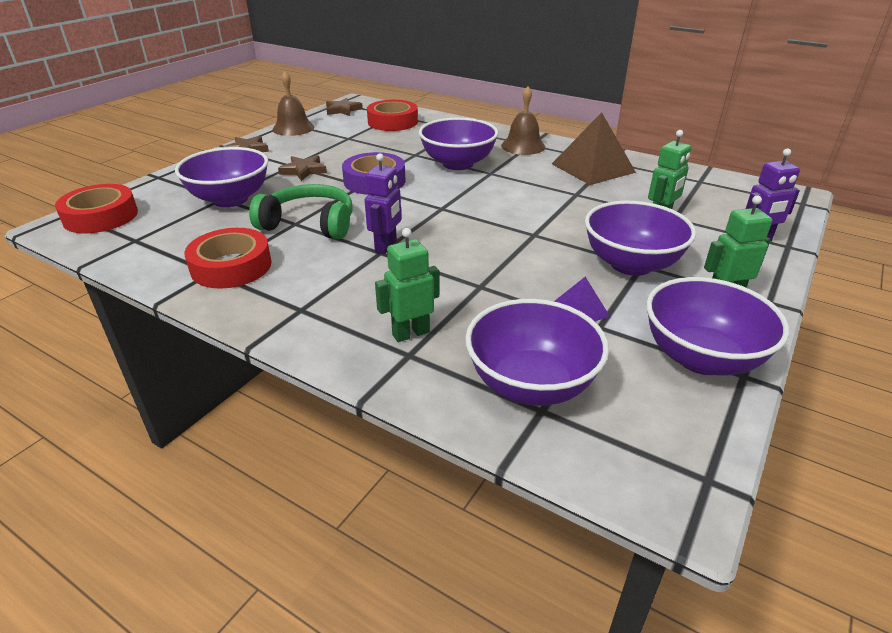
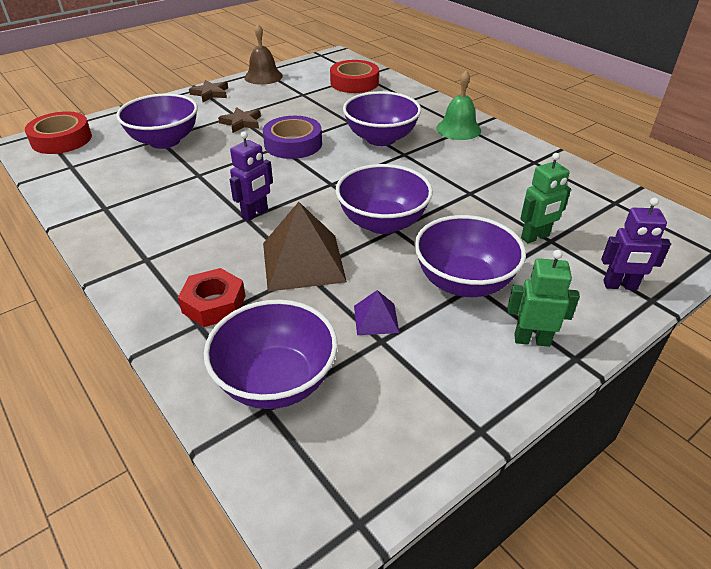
camera: 20 degrees right, 5 degrees up
red tape [185,228,272,289] -> none
green headphones [249,184,353,239] -> none
brown star [326,98,363,116] -> none
green robot [375,228,439,342] -> red nut [178,268,245,327]
brown bell [501,86,546,155] -> green bell [436,71,481,140]
brown pyramid [552,112,636,185] -> brown pyramid moved to [263,202,347,292]
purple bowl [646,277,789,376] -> purple bowl moved to [336,164,433,234]

